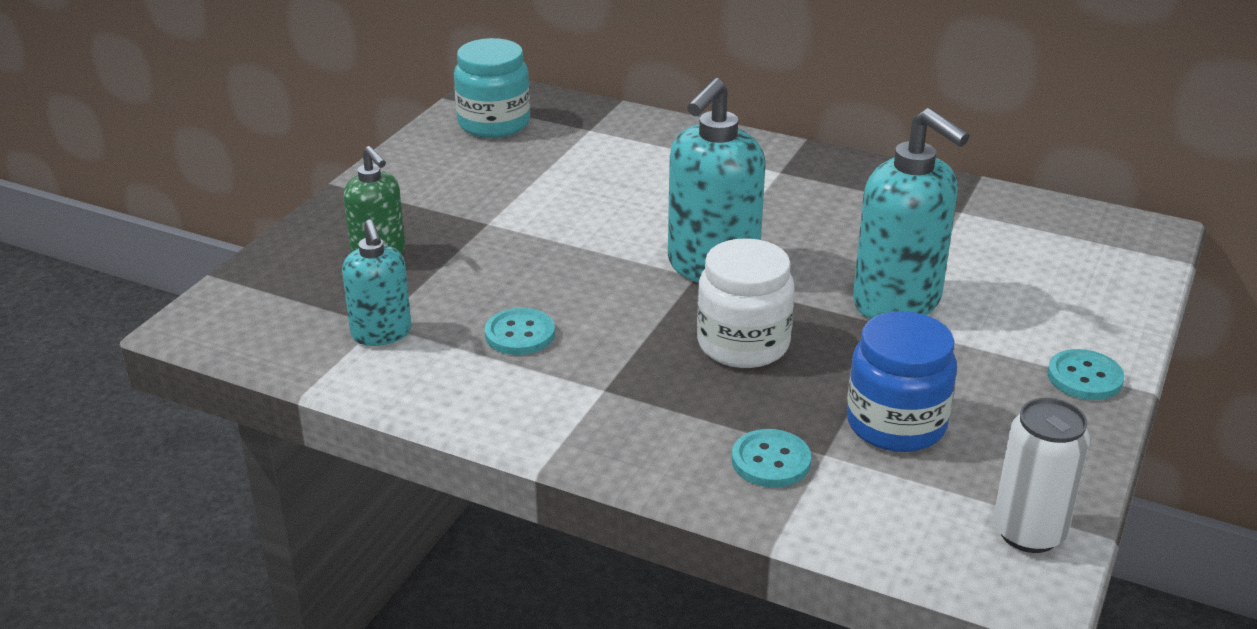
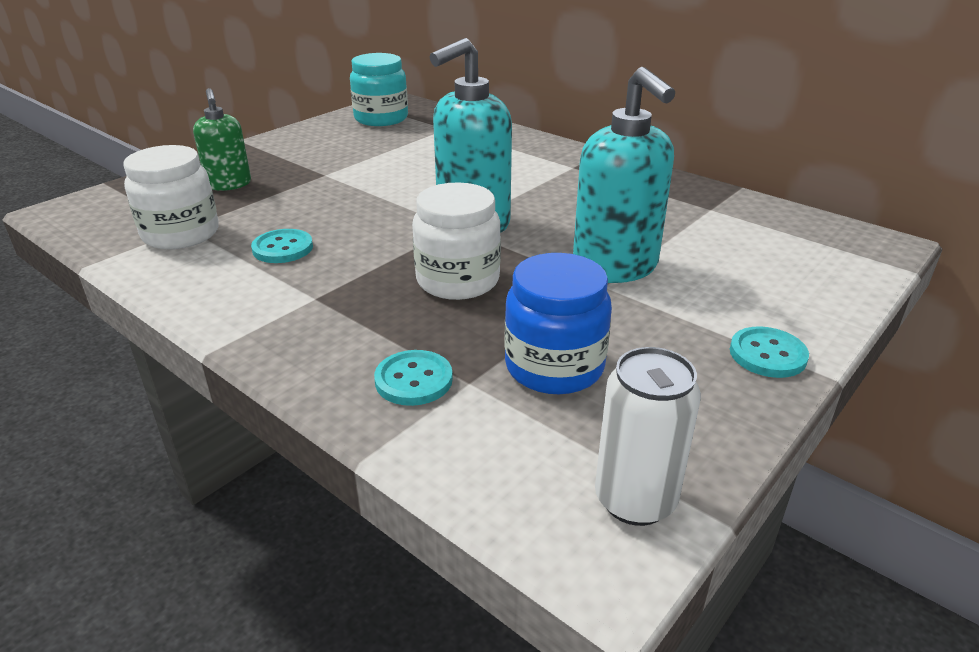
camera: 15 degrees right, 0 degrees up
turquoise soap dispenser [342,220,412,346] -> white jar [124,145,219,249]

